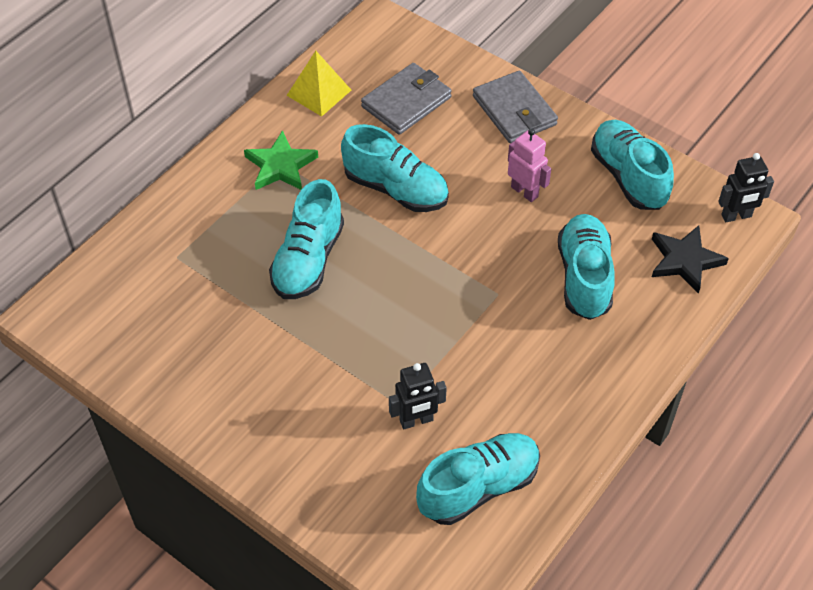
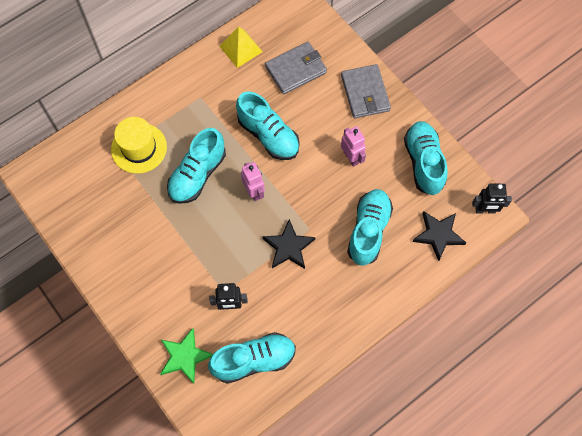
camera: 15 degrees right, 15 degrees up
green star [244,130,318,190] -> green star moved to [160,328,213,384]
none -> yellow hat [111,117,167,174]
none -> pink robot [241,162,265,201]
none -> black star [263,219,315,269]

